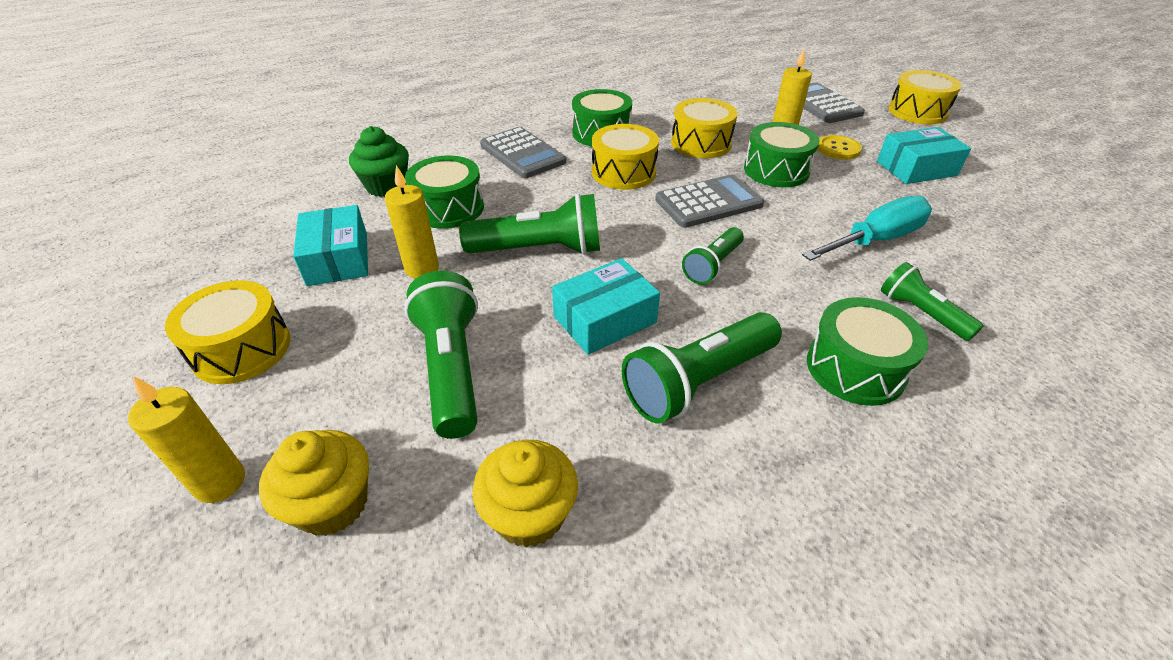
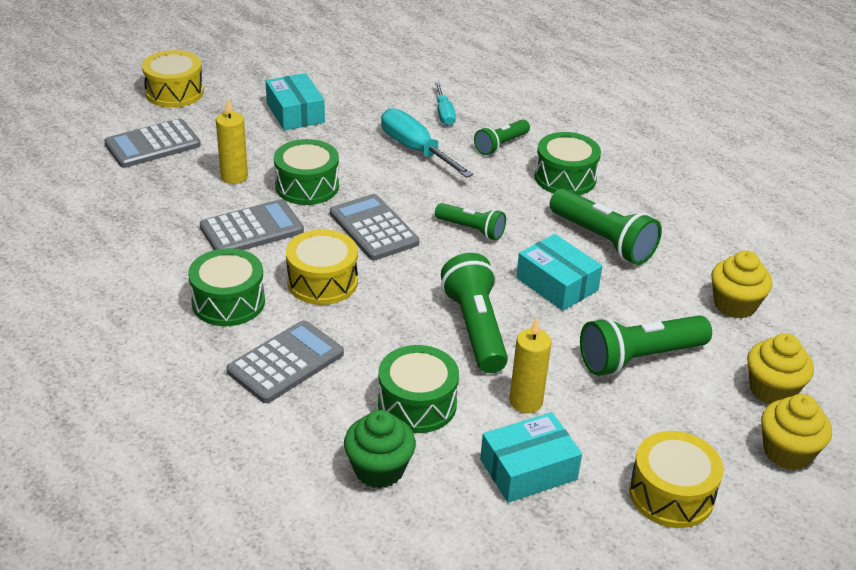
camera: 100 degrees left, 5 degrees down
yellow candle [128,376,245,503] -> yellow cupcake [761,394,832,470]
yellow drum [671,98,737,158] -> grey calculator [200,199,304,250]
yellow button [818,135,862,160] -> none
none -> turquoise screwdriver [435,82,456,126]

